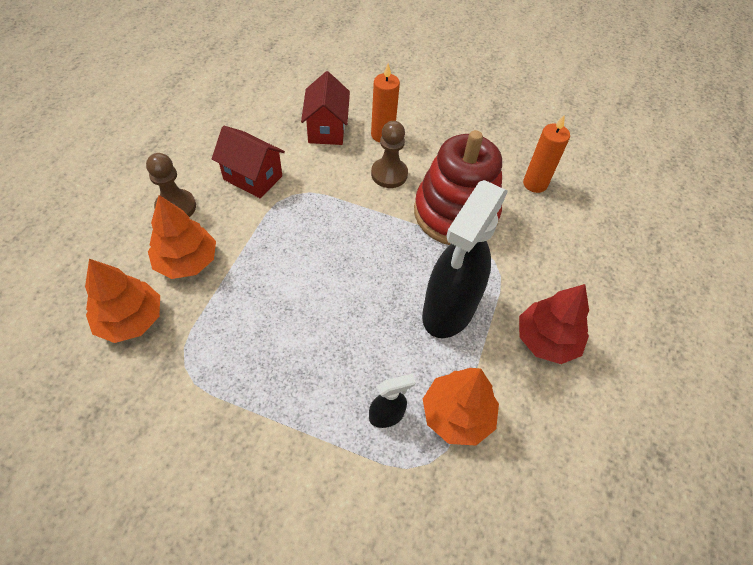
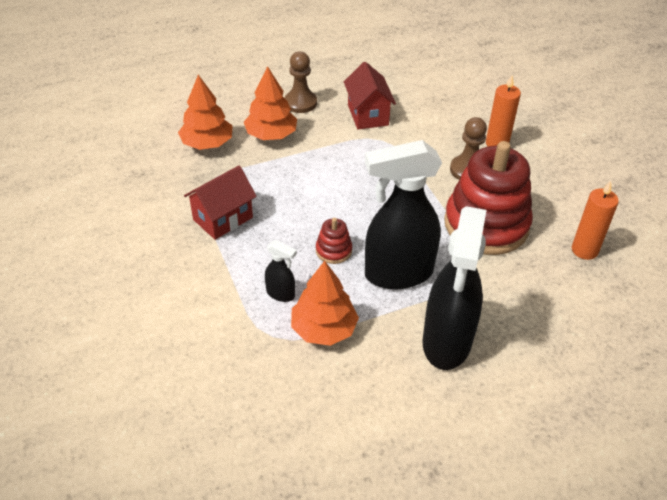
camera: 50 degrees right, 10 degrees down
red house [301,71,350,145] -> red house moved to [184,165,257,240]
red tree [519,284,589,364] -> black spray bottle [422,206,486,370]
none -> red stacking toy [316,218,352,264]

